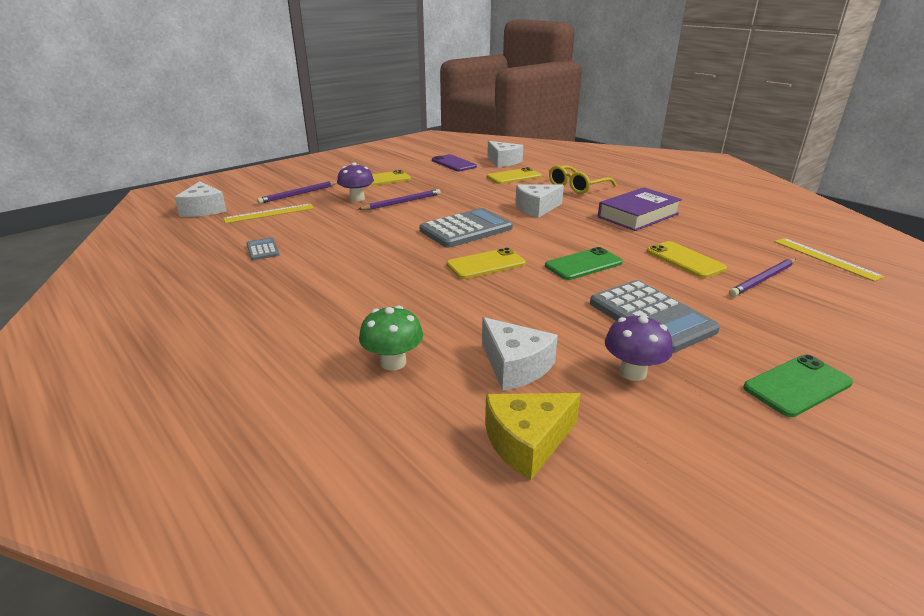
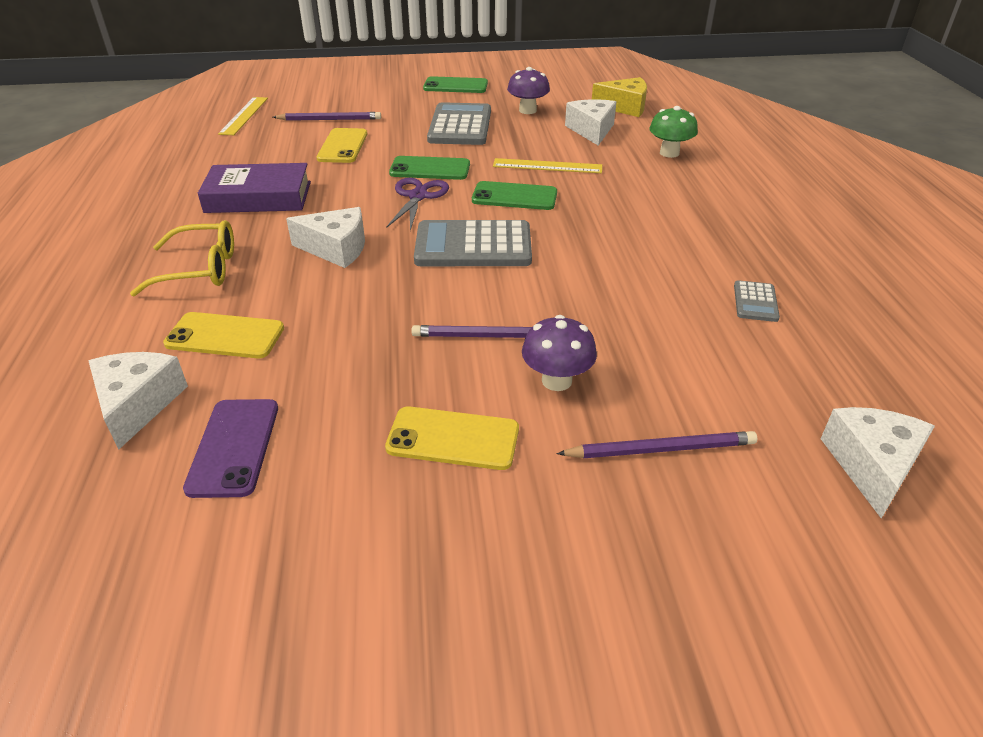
camera: 145 degrees left, 10 degrees up
yellow ruler [223,204,314,223] -> yellow ruler moved to [493,158,602,173]
yellow phone [447,247,526,279] -> green phone [472,181,557,210]
none -> purple scissors [386,178,449,231]

